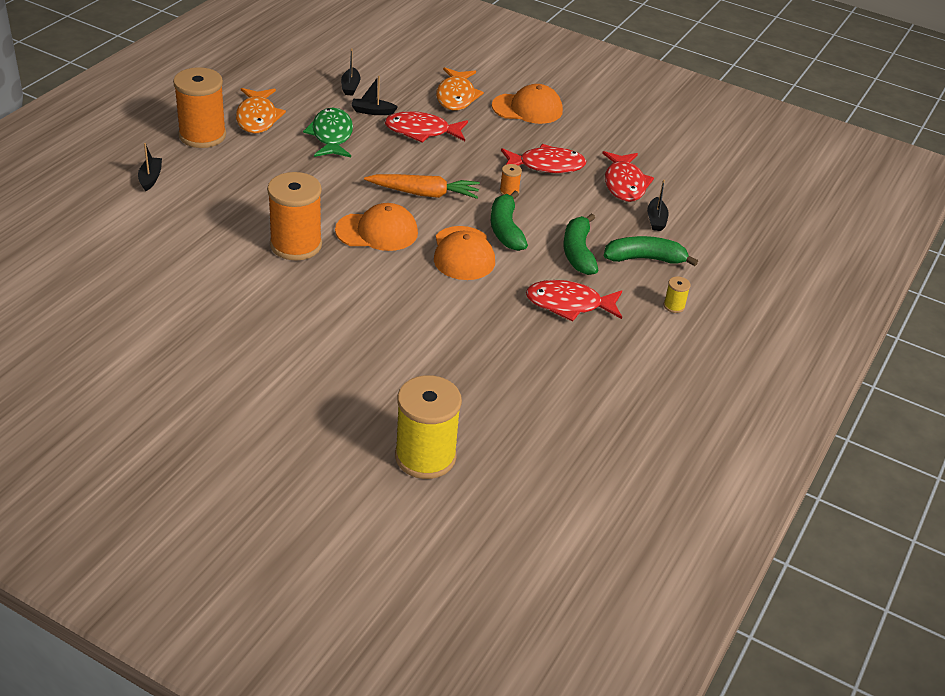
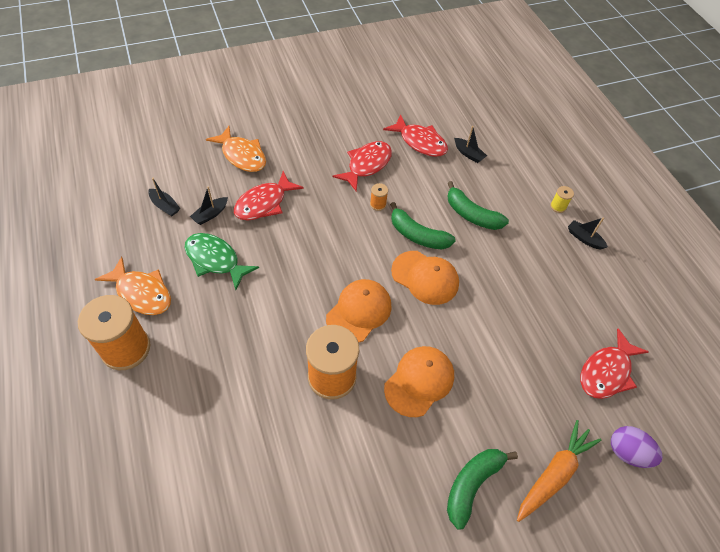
camera: 50 degrees left, 15 degrees up
black boat [138,143,162,191] -> black boat moved to [568,217,608,249]
orange carrot [364,174,480,199] -> orange carrot moved to [517,420,602,522]
yellow spool [395,375,462,479] -> purple egg [611,426,663,468]
orange cap [492,84,563,124] -> orange cap moved to [384,346,454,417]
red fish [526,280,622,322] -> red fish moved to [580,329,649,399]
green banana [604,236,698,266] -> green banana moved to [447,449,518,530]

